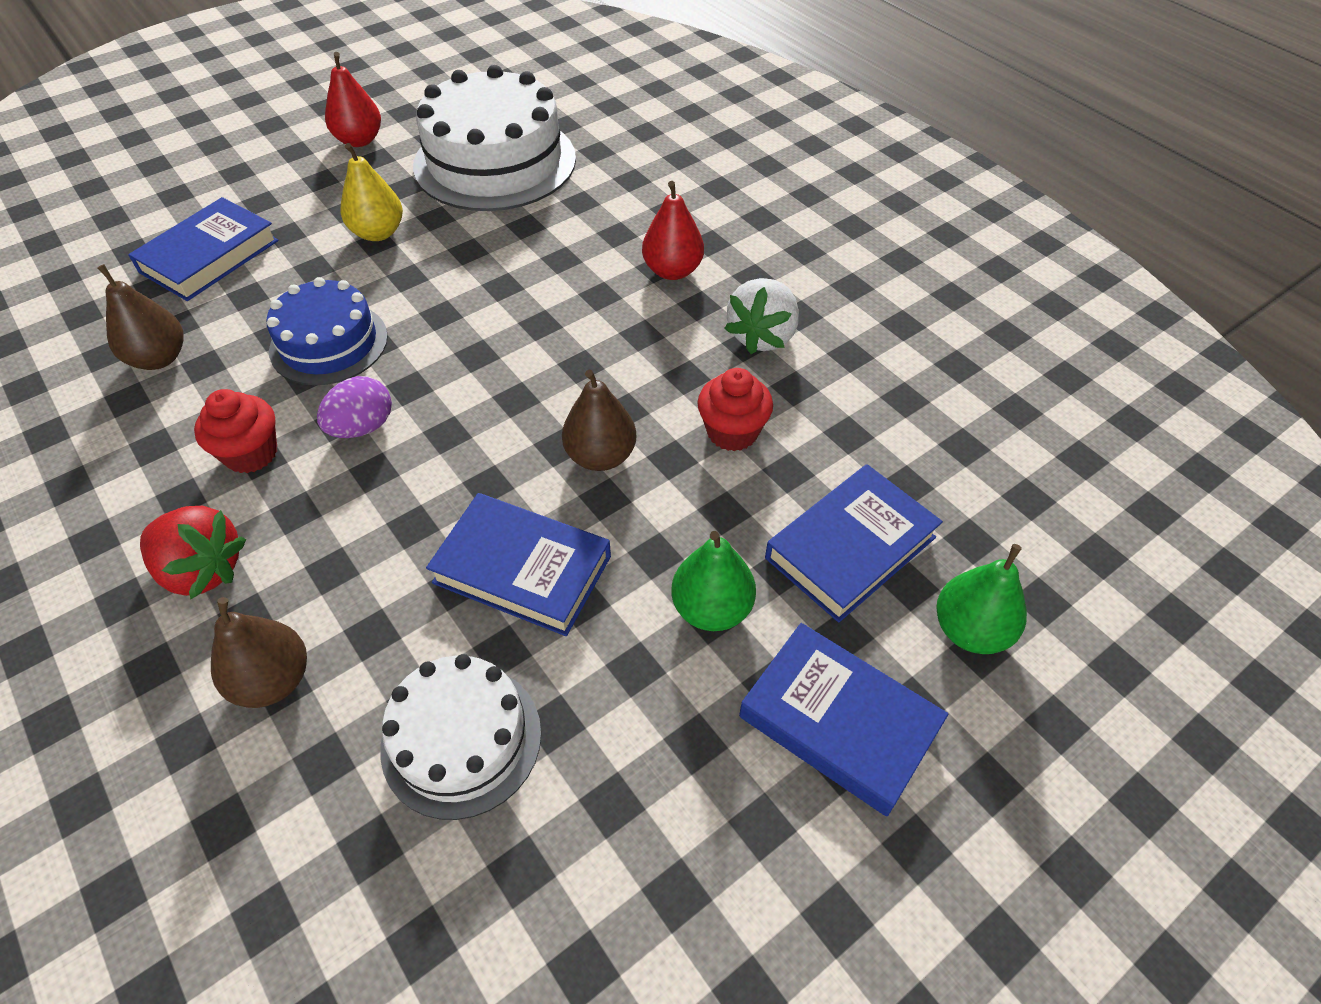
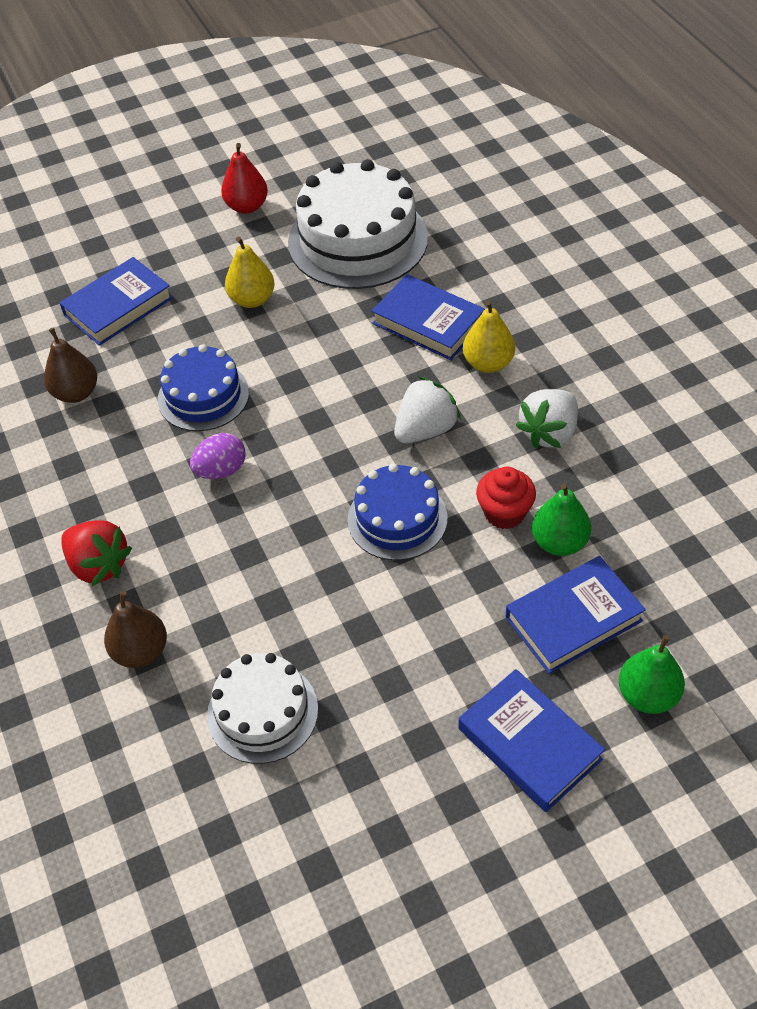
camera: 15 degrees right, 0 degrees up
red cupcake [194,389,277,473] -> none
blue book [426,493,611,636] -> blue book moved to [372,274,485,360]
brown pear [562,370,636,471] -> blue cake [347,463,448,560]
red pear [642,181,704,280] -> yellow pear [463,300,515,373]
green pear [671,531,756,631] -> green pear moved to [532,483,591,556]
none -> white strawberry [394,377,461,443]

